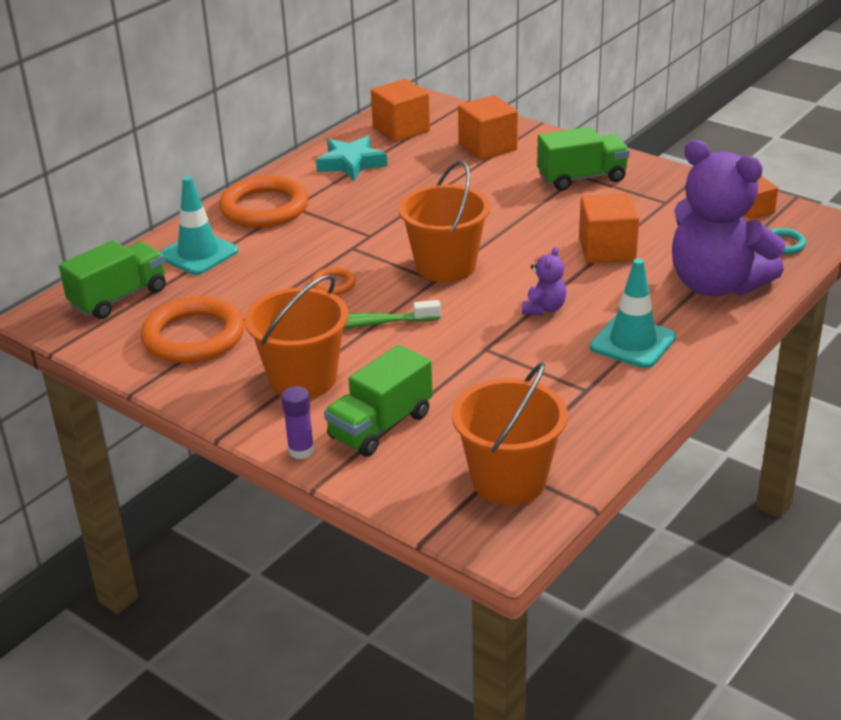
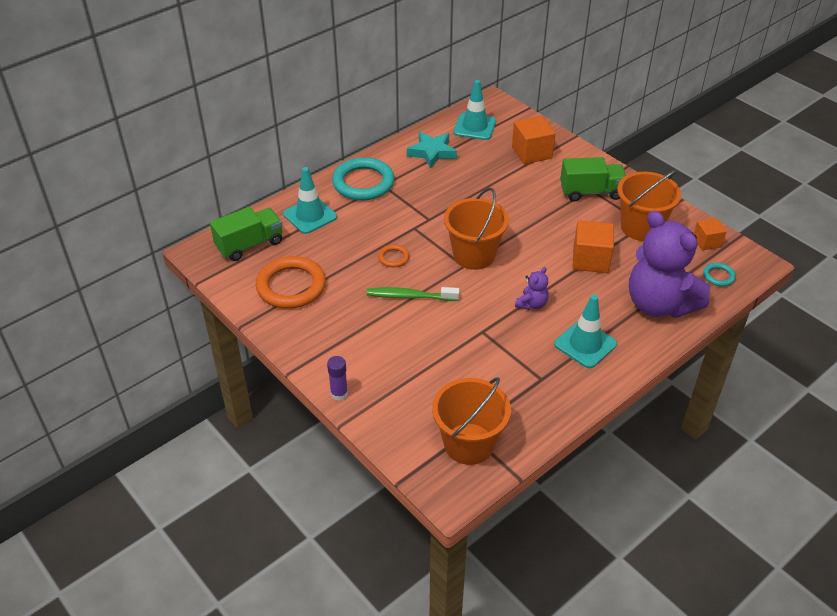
camera: 10 degrees right, 10 degrees up
orange ring [219,176,309,228] -> turquoise ring [332,157,395,200]
orange bucket [245,275,348,398] -> orange bucket moved to [617,170,681,241]
green truck [324,345,433,457] -> none
orange cube [371,79,430,142] -> turquoise traffic cone [453,80,496,140]

